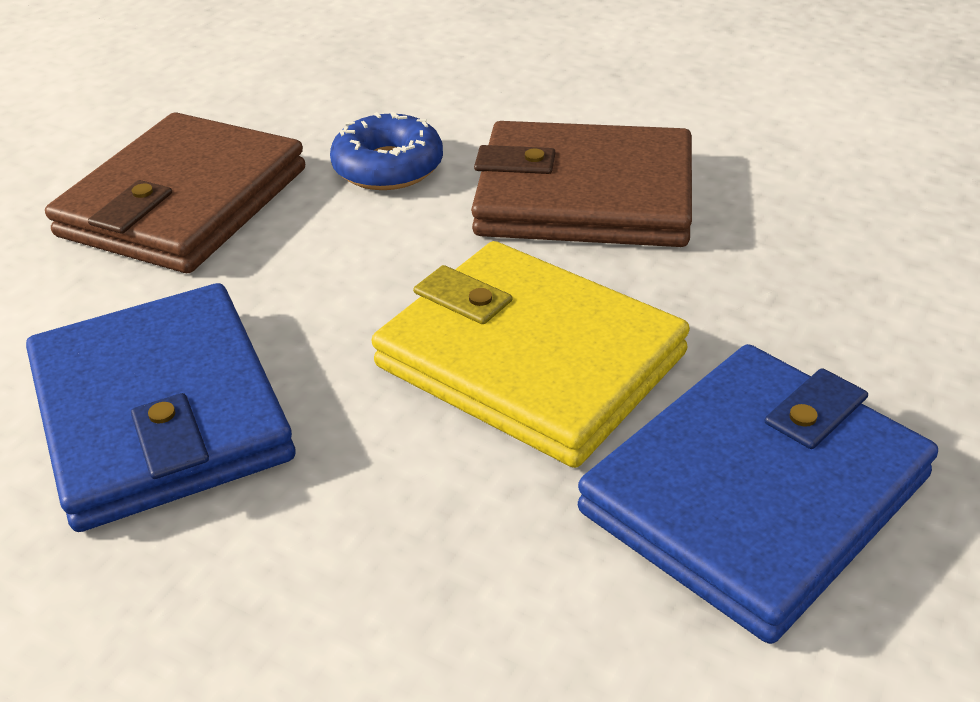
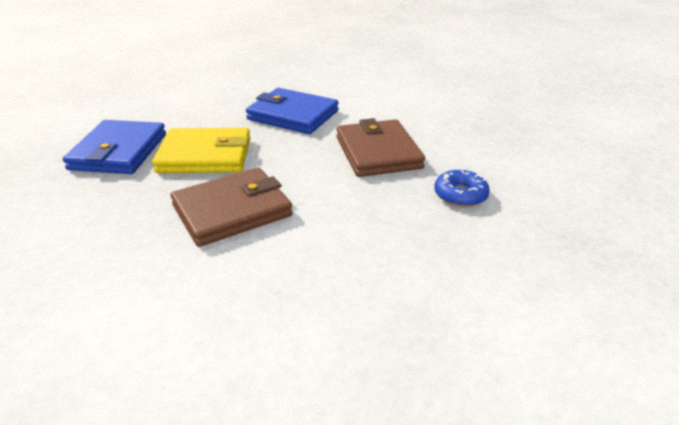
camera: 140 degrees right, 5 degrees down
blue donut [330,112,443,190] -> blue donut moved to [434,170,490,207]

